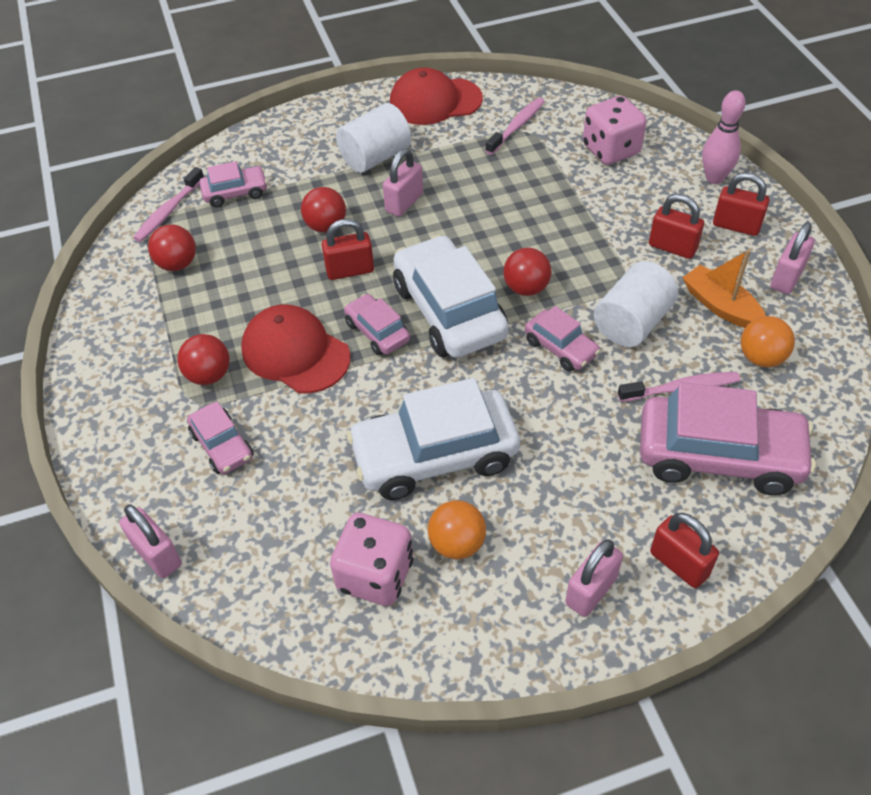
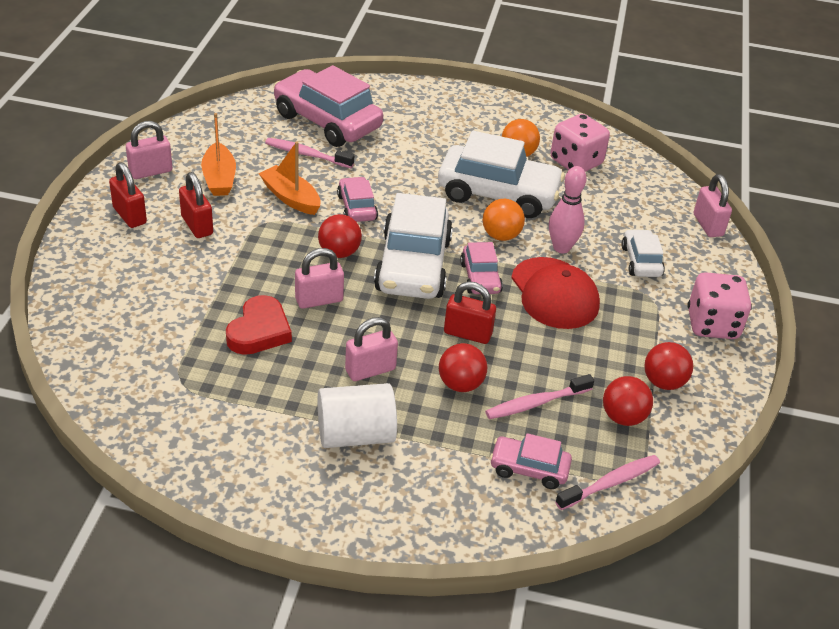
camera: 155 degrees left, 10 degrees down
red ball [177,334,230,385] -> red ball moved to [644,342,693,390]
pink car [187,401,253,474] -> white car [621,229,665,277]
red cap [390,68,483,125] -> none
pink toothbrush [485,98,545,155] -> pink toothbrush moved to [485,374,594,419]
pink padlock [565,539,623,617] -> pink padlock moved to [295,248,344,309]
pink dice [583,96,647,165] -> pink dice moved to [687,272,752,339]
white cylinder [594,261,678,347] -> orange boat [259,142,321,215]
red padlock [650,513,719,588] -> none
pink bowling pin [702,90,746,184] -> pink bowling pin moved to [549,166,587,253]
orange ball [741,316,795,367] -> orange ball moved to [483,199,525,241]
none -> red heart [226,295,292,355]

